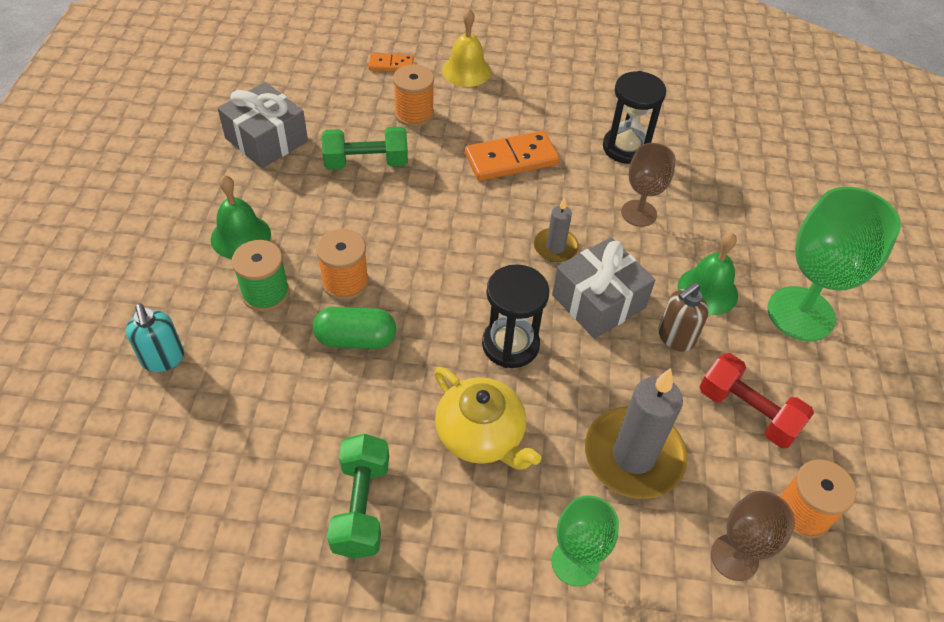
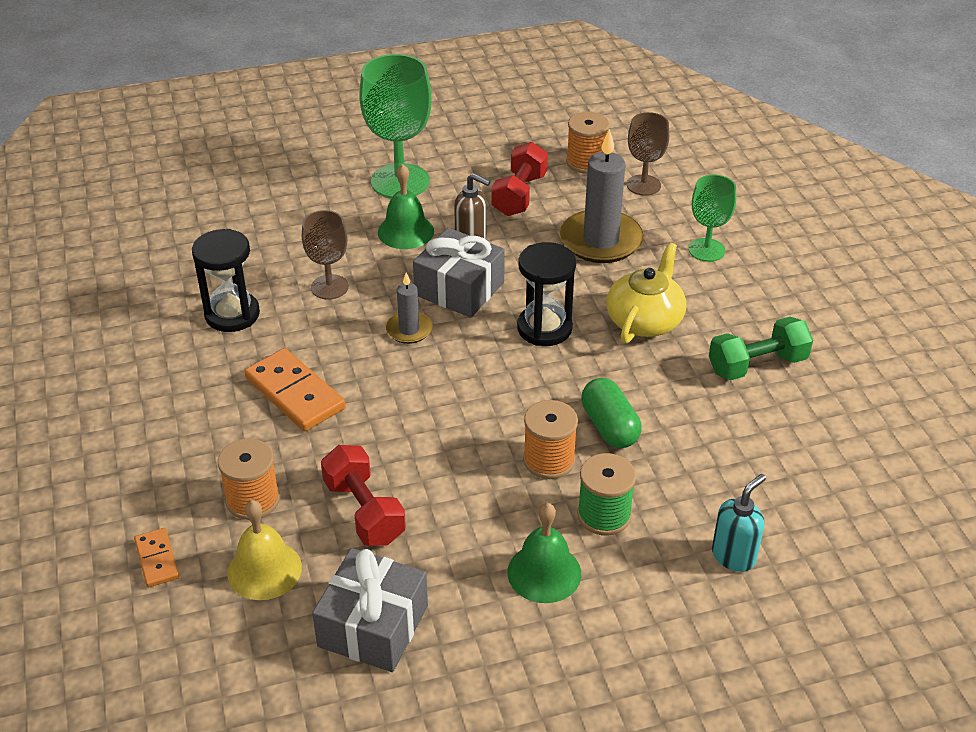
camera: 110 degrees left, 10 degrees down
green dumbbell [321,127,408,170] -> red dumbbell [321,445,406,546]
yellow bell [442,9,491,87] -> yellow bell moved to [227,500,302,600]

